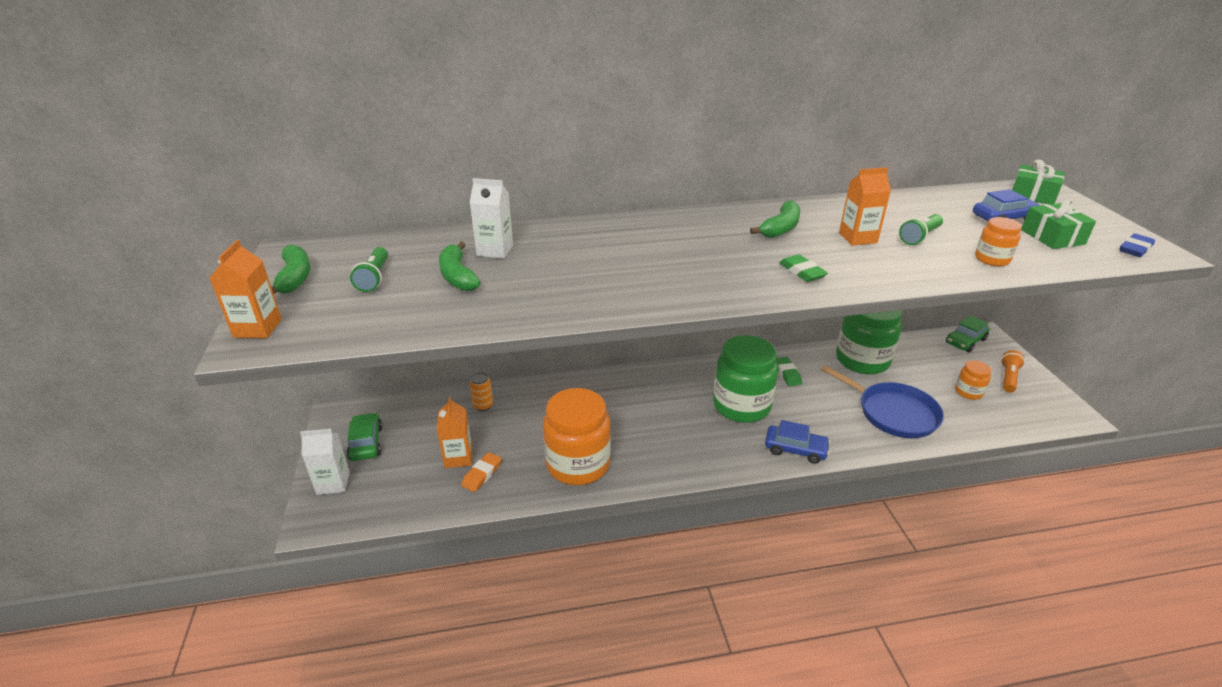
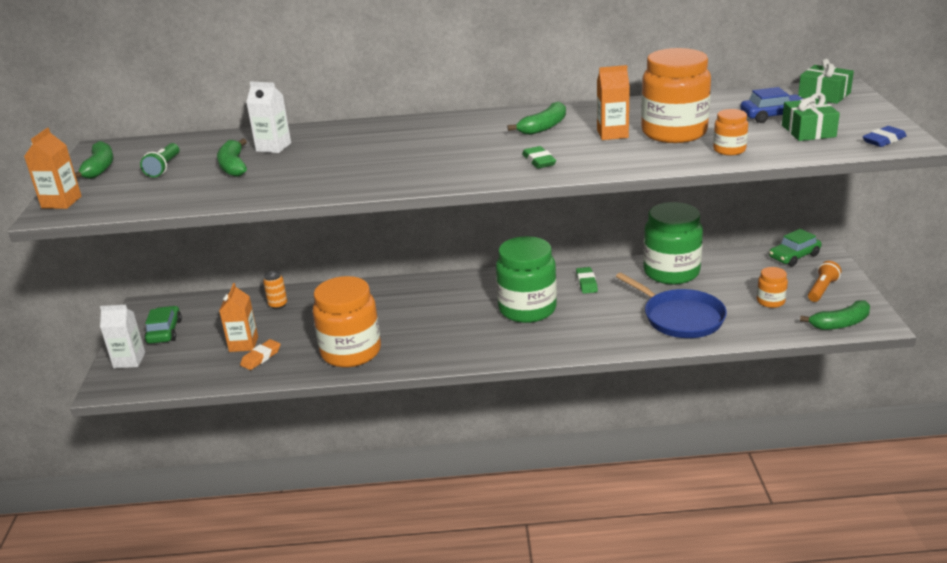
camera: 10 degrees right, 5 degrees down
blue car [765,420,830,464] -> none
green flashlight [899,214,943,245] -> orange jar [641,48,711,143]
none -> green banana [800,300,870,330]

